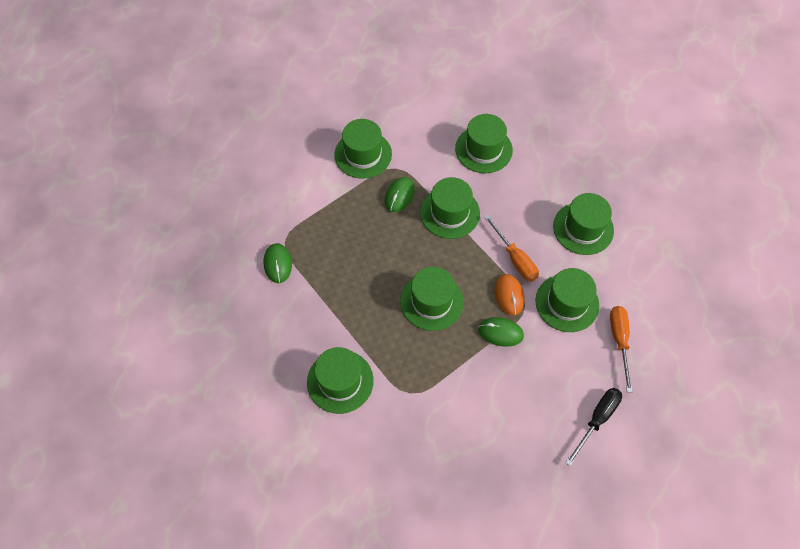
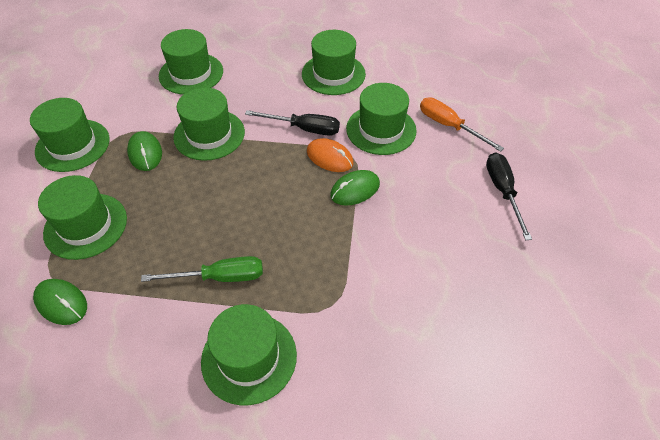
camera: 45 degrees left, 10 degrees down
green hat [400,267,464,331] -> green hat moved to [38,175,127,260]
orange screwdriver [484,215,539,282] -> black screwdriver [245,110,340,136]
none -> green screwdriver [141,256,263,282]

